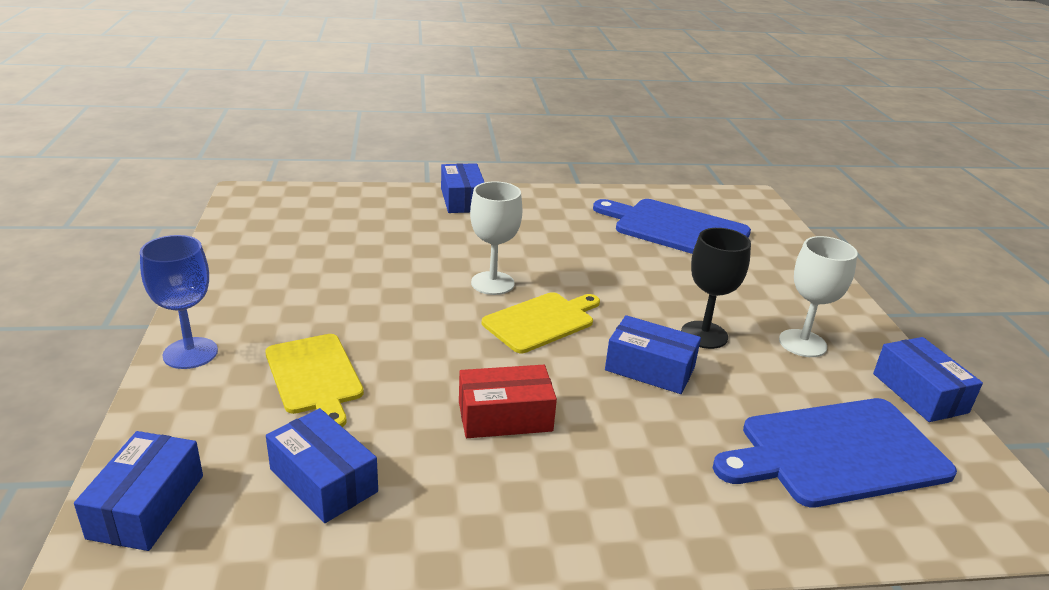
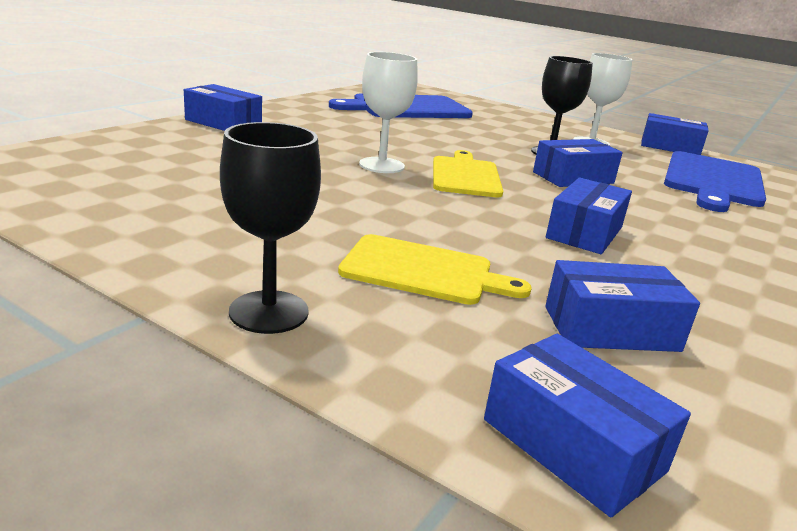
camera: 50 degrees left, 5 degrees down
blue goblet [140,235,218,369] -> black goblet [220,122,321,334]
red box [459,365,557,438] -> blue box [546,177,632,254]

